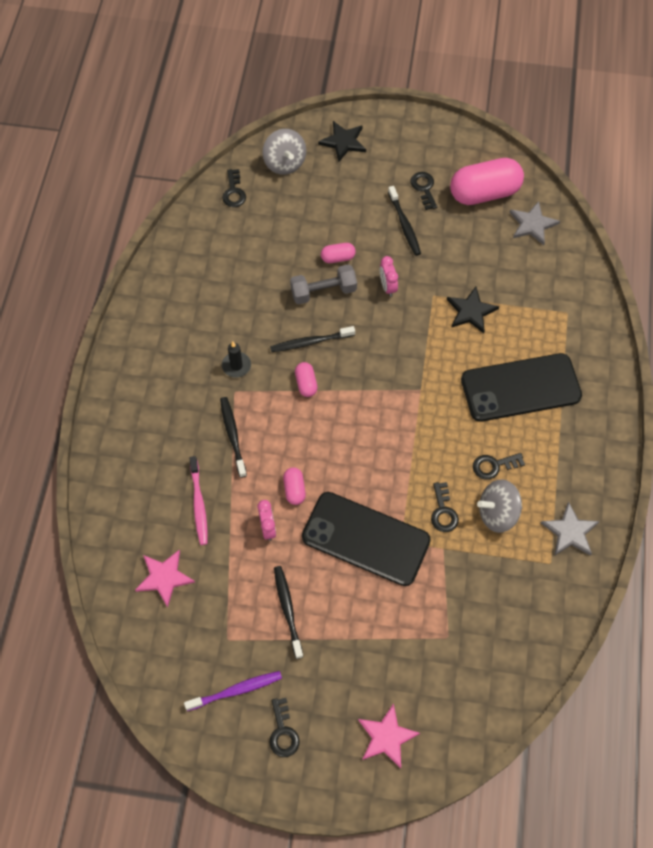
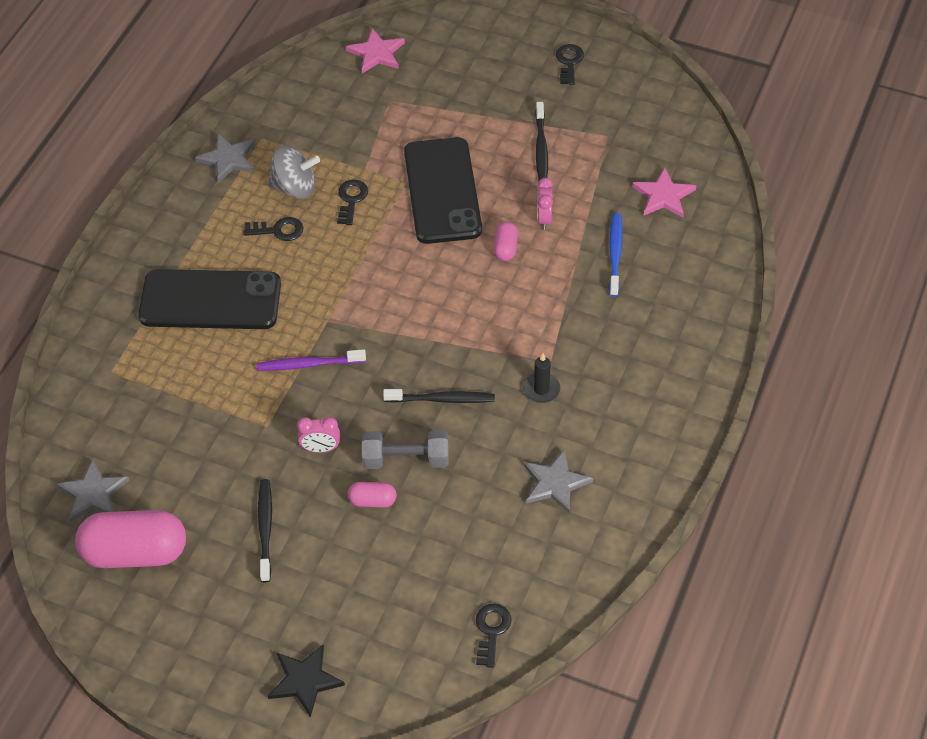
camera: 165 degrees left, 10 degrees down
purple toothbrush [184,671,282,711] -> purple toothbrush moved to [257,349,366,371]
pink toothbrush [189,456,208,545] -> blue toothbrush [609,213,623,297]
black toothbrush [220,397,247,478] -> none
grey spinning top [262,129,306,175] -> none
pink capsule [295,362,318,397] -> none
black phone [302,492,431,586] -> black phone turned 45 degrees clockwise [404,137,482,244]
pink star [358,703,420,768] -> pink star moved to [346,28,405,74]
pink clock [380,256,398,297] -> pink clock turned 90 degrees clockwise [297,417,340,453]
black key [410,172,437,210] -> none
black star [447,287,499,333] -> none
none -> grey star [524,449,593,514]

